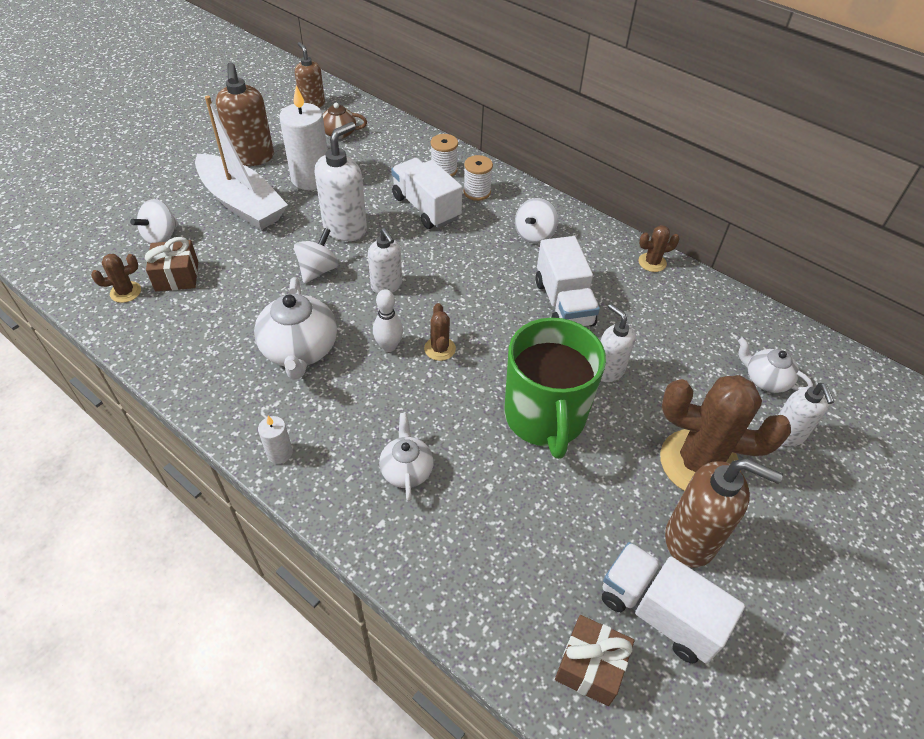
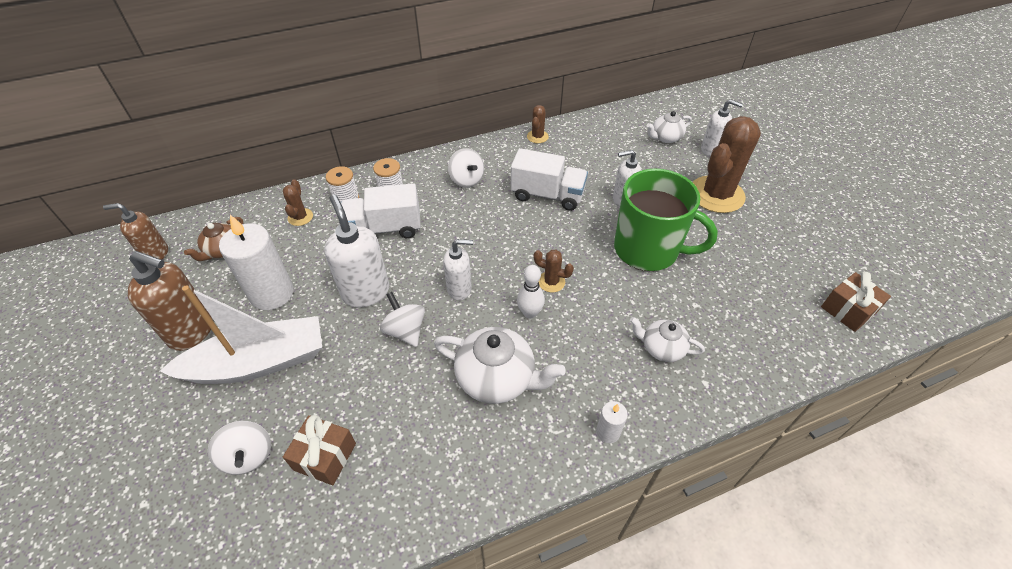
camera: 60 degrees left, 0 degrees up
brown cactus [91,254,141,303] -> brown cactus moved to [283,179,313,226]
white truck [602,542,745,664] -> none
brown soap dispenser [665,458,783,568] -> none

